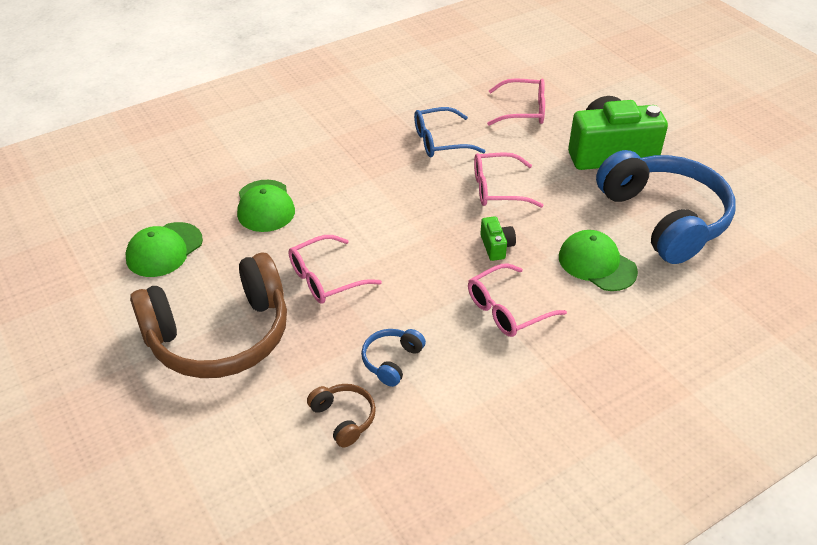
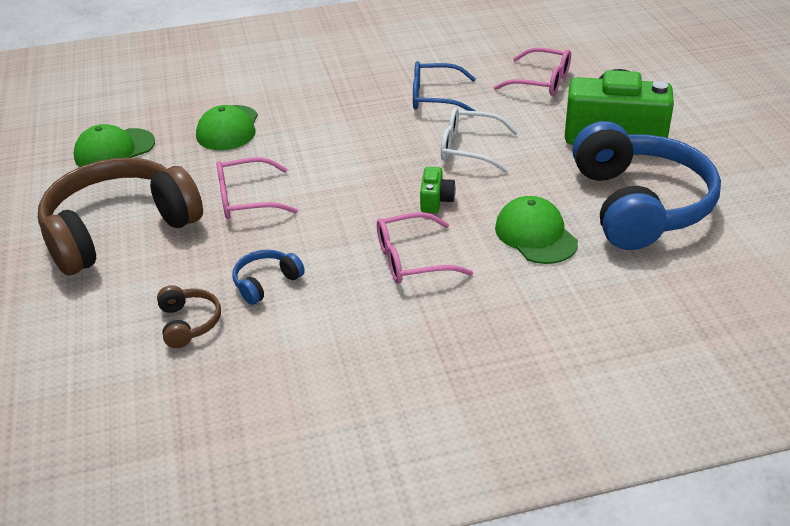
camera: 20 degrees right, 5 degrees down
brown headphones [130,252,287,378] -> brown headphones turned 150 degrees clockwise [38,158,203,275]
pink glasses [474,152,544,208] -> white glasses [441,108,518,173]

